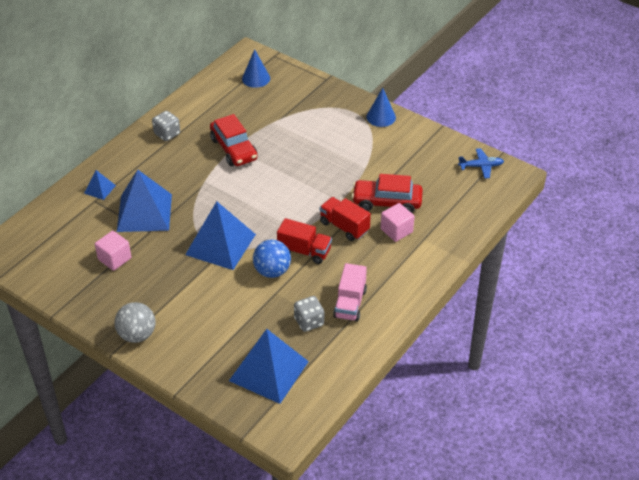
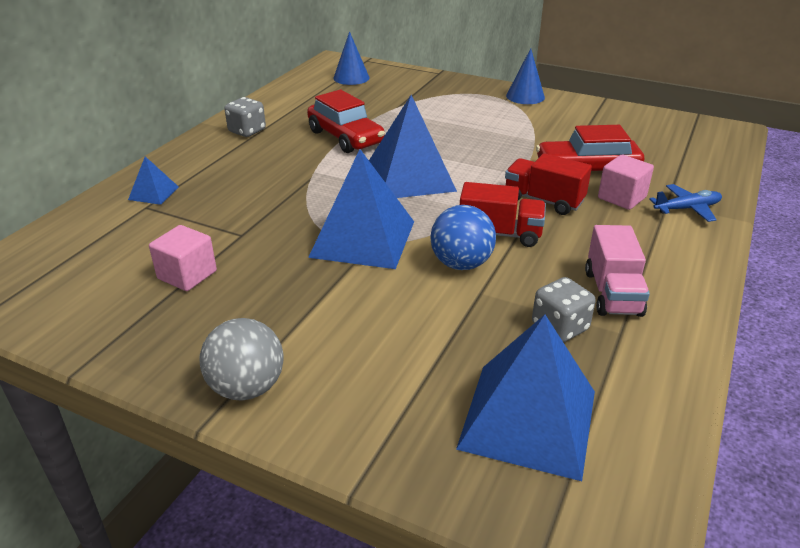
camera: 10 degrees left, 10 degrees down
blue pyramid [117,169,172,232] -> blue pyramid moved to [369,95,457,198]
blue plane [458,148,504,179] -> blue plane moved to [649,184,722,222]

